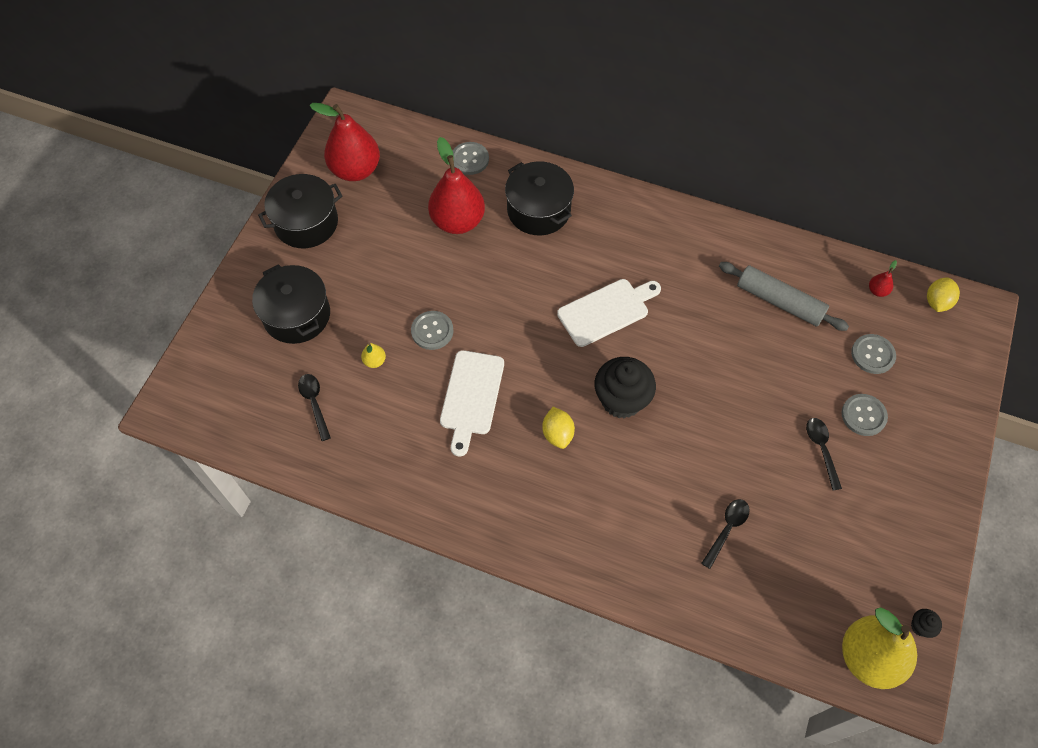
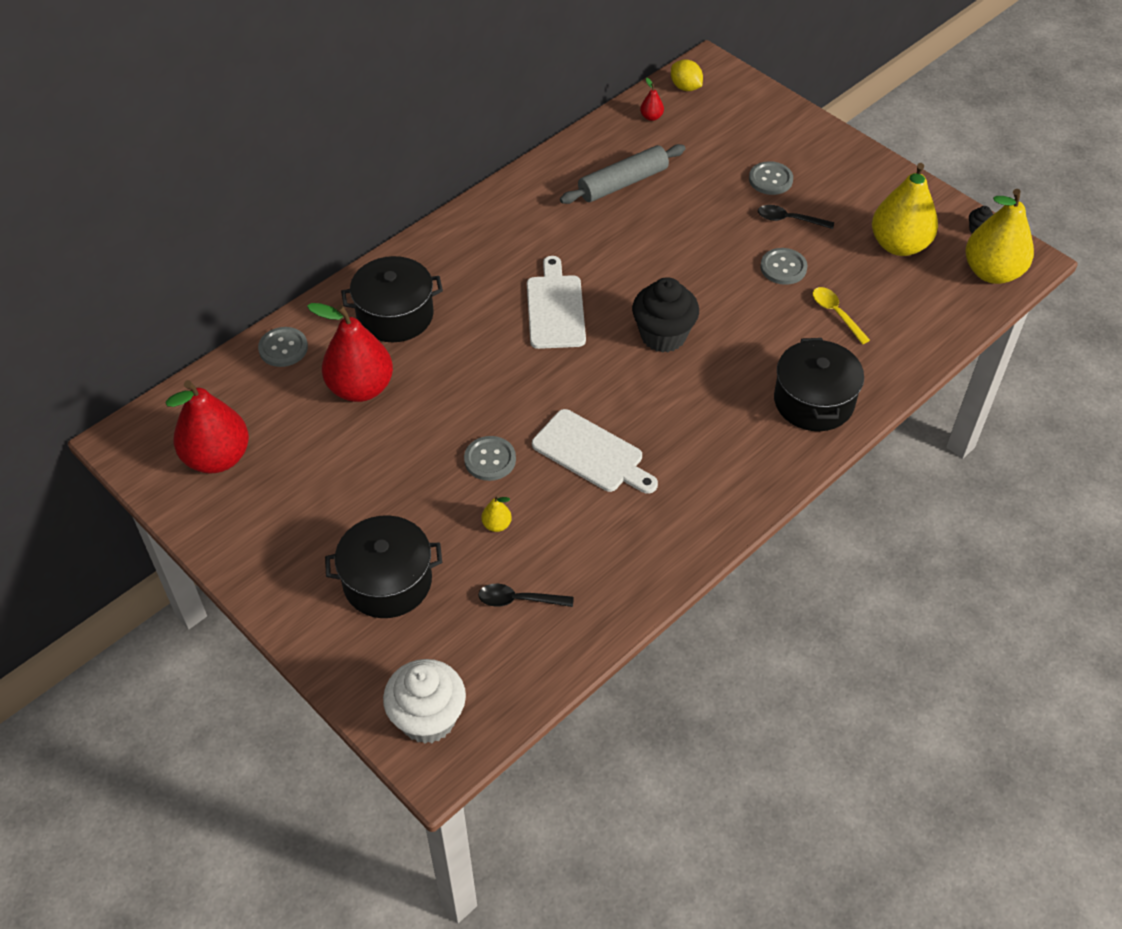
camera: 65 degrees left, 10 degrees down
black pot [258,174,342,248] -> black pot moved to [774,338,864,431]
yellow lemon [542,407,575,449] -> none
black spoon [701,499,750,569] -> yellow spoon [813,287,870,344]
grey button [851,334,896,374] -> grey button moved to [760,248,808,285]
none -> white cupcake [383,659,466,744]
none -> yellow pear [872,163,938,256]

